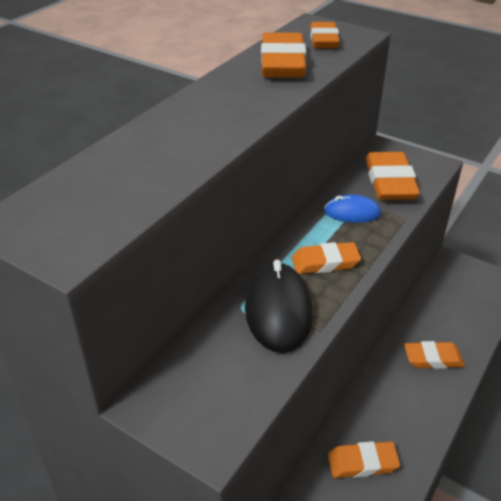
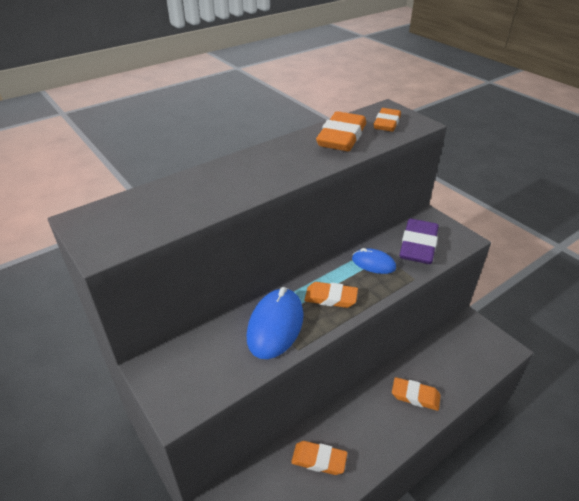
camera: 20 degrees right, 0 degrees up
black mouse [245,259,313,353] -> blue mouse [247,287,304,359]
orange eraser [366,152,420,200] -> purple eraser [400,219,439,264]

